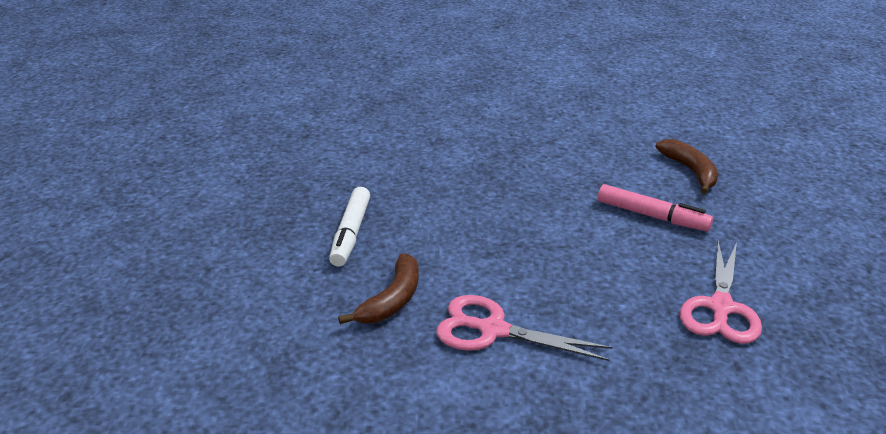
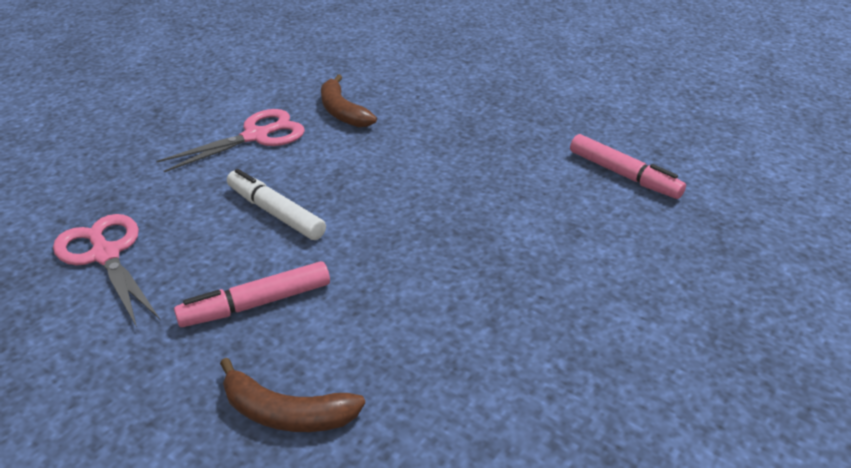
camera: 125 degrees right, 5 degrees up
white marker [329,187,370,267] -> white marker moved to [227,169,326,240]
none -> pink marker [570,134,686,199]

